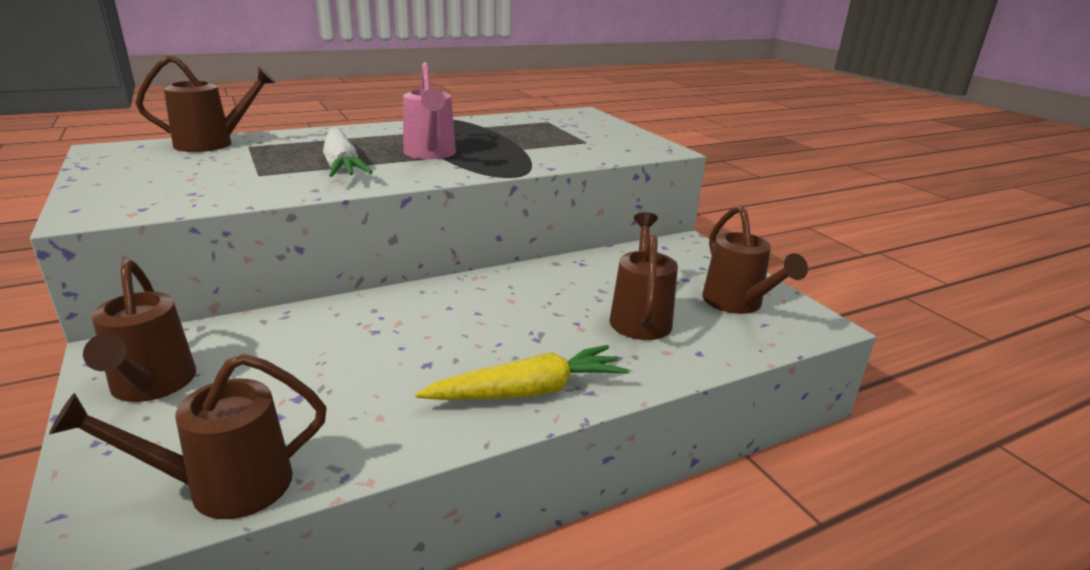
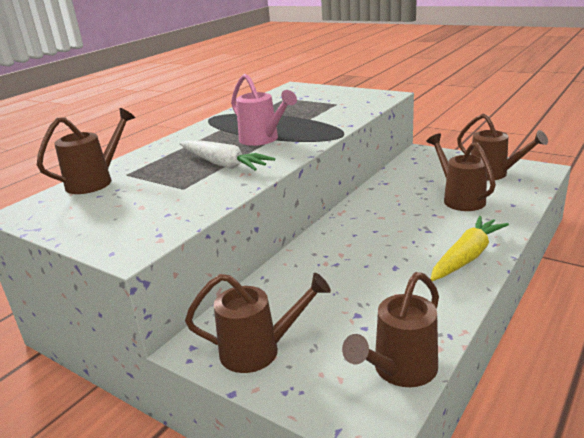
camera: 25 degrees left, 0 degrees up
brown watering can [83,259,196,402] -> brown watering can turned 45 degrees counterclockwise [185,273,331,373]

